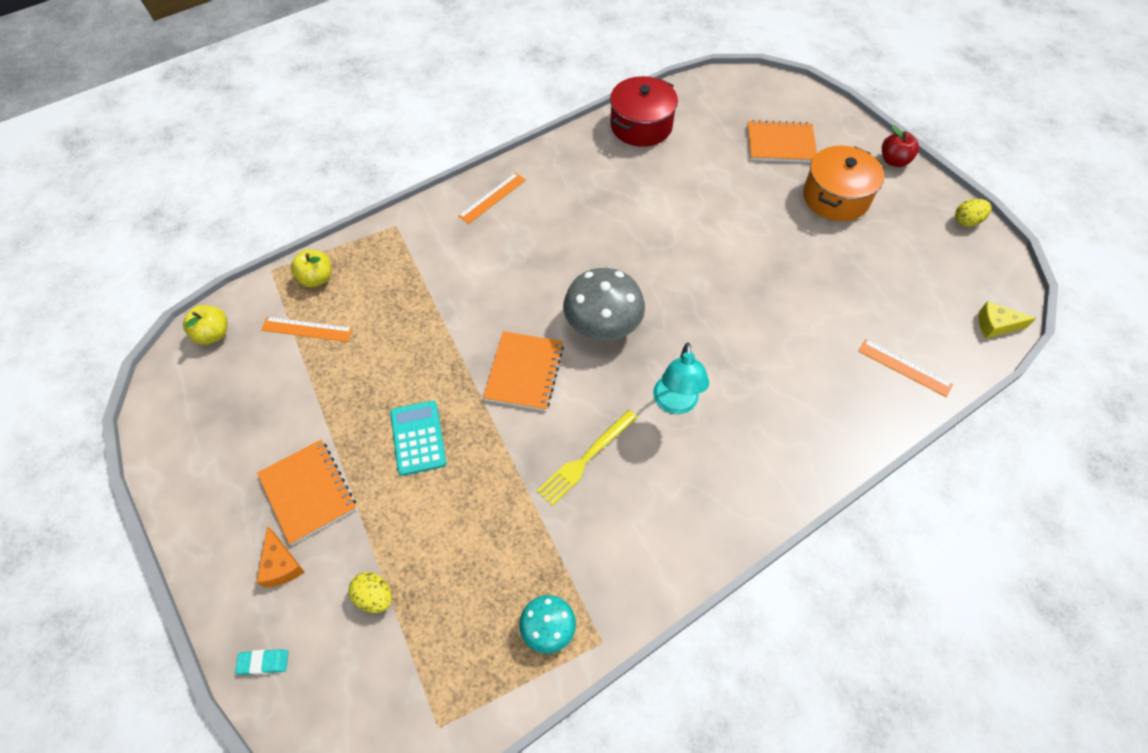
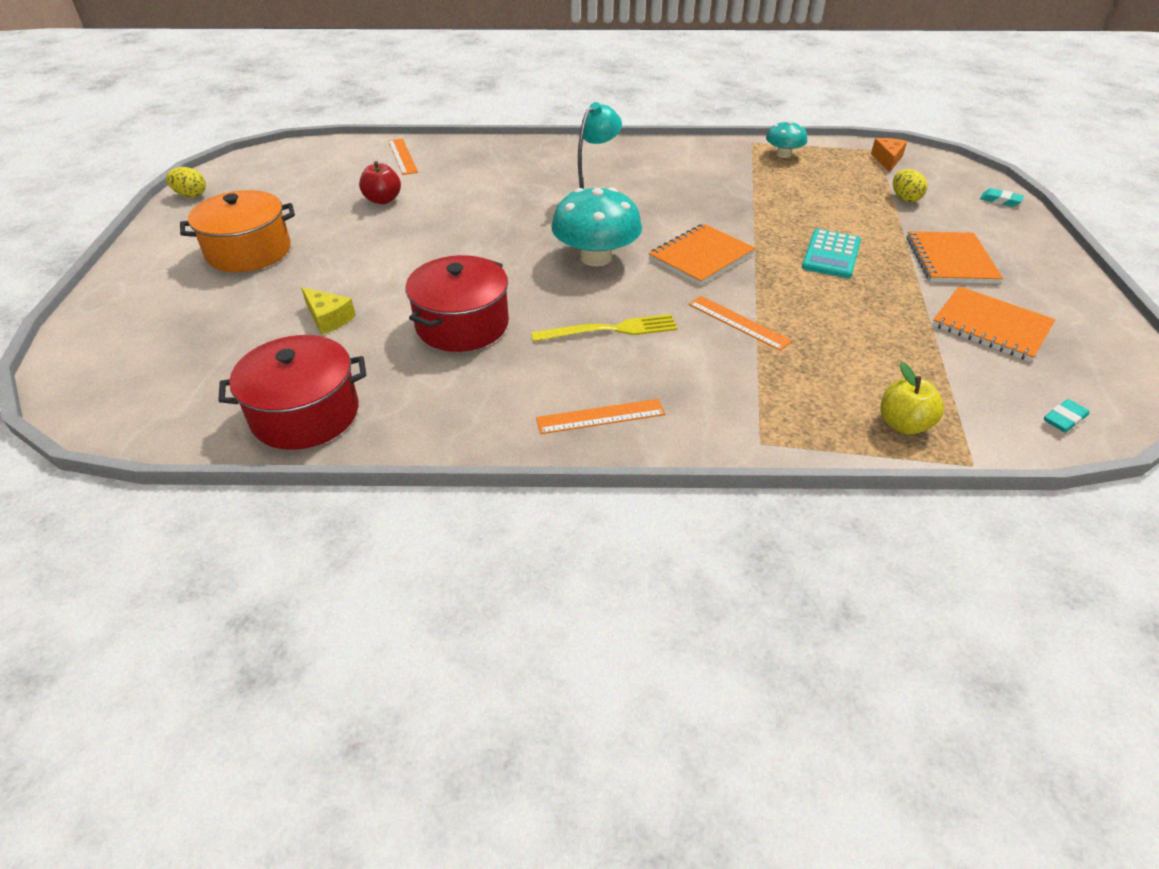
camera: 145 degrees left, 15 degrees down
yellow apple [183,305,227,345] -> turquoise eraser [1044,399,1090,433]
orange cheese [257,526,304,588] -> orange cheese moved to [871,138,907,173]
orange ruler [261,317,353,342] -> orange ruler moved to [689,296,792,351]
yellow fork [537,410,638,506] -> yellow fork moved to [531,314,678,342]
grey mushroom [563,268,645,340] -> turquoise mushroom [551,187,642,266]
orange notebook [747,120,817,163] -> orange notebook moved to [932,286,1055,362]
red apple [882,125,919,167] -> red apple moved to [359,161,401,204]
yellow cheese [979,301,1036,339] -> yellow cheese moved to [301,287,356,335]
none -> red pot [406,255,509,352]

